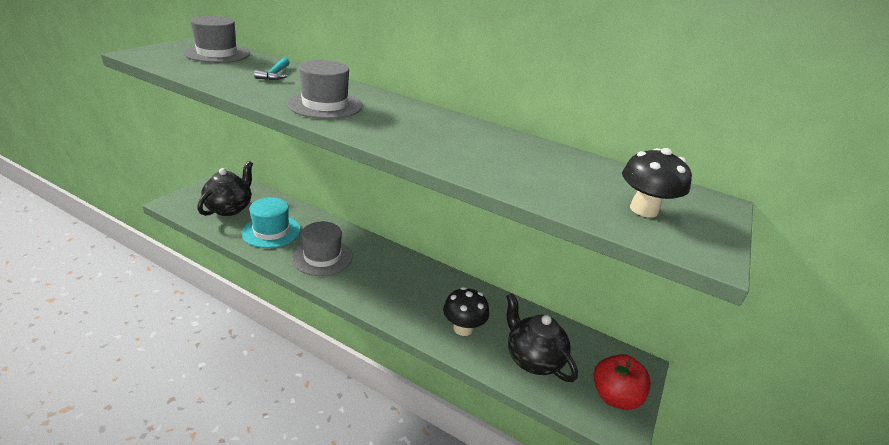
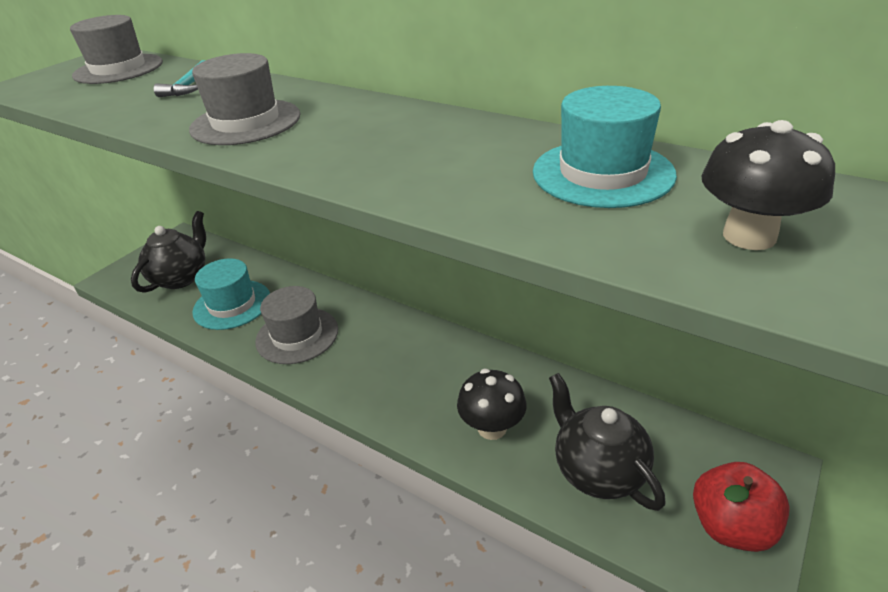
camera: 10 degrees right, 5 degrees up
none -> turquoise hat [533,86,677,208]

